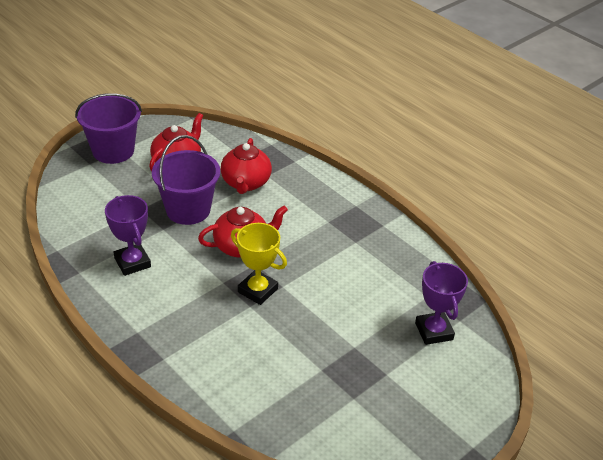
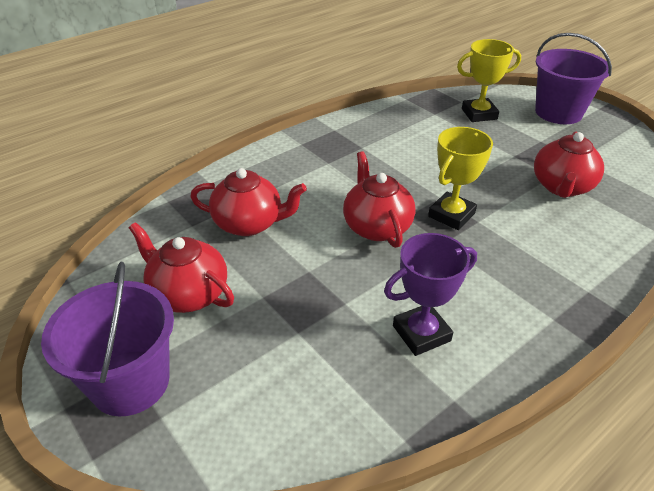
camera: 85 degrees left, 0 degrees up
purple bucket [152,135,220,225] -> purple bucket moved to [535,33,612,124]
purple trophy [415,261,468,345] -> yellow trophy [457,39,521,122]
none -> red teapot [534,131,604,198]

